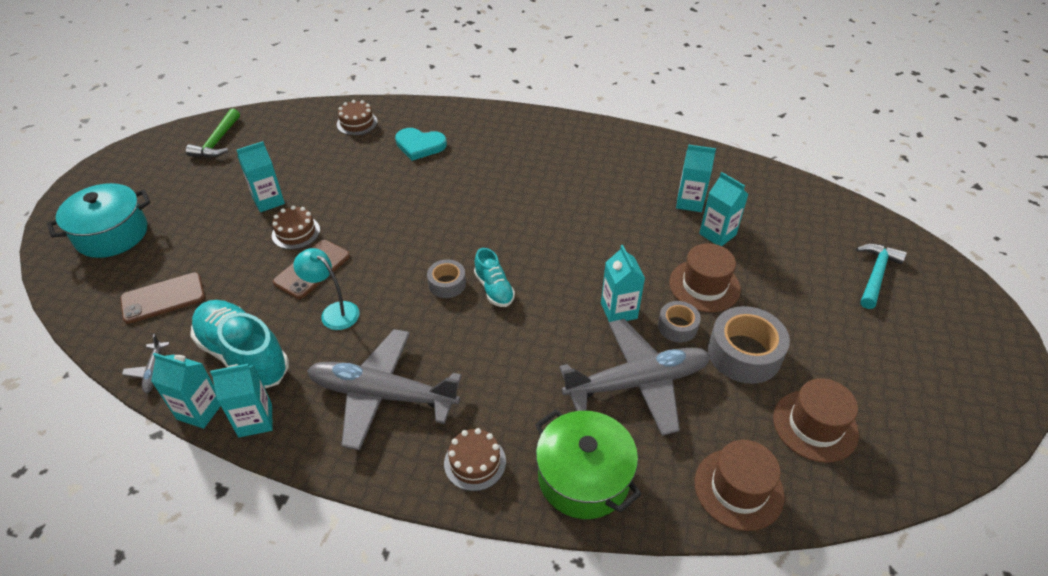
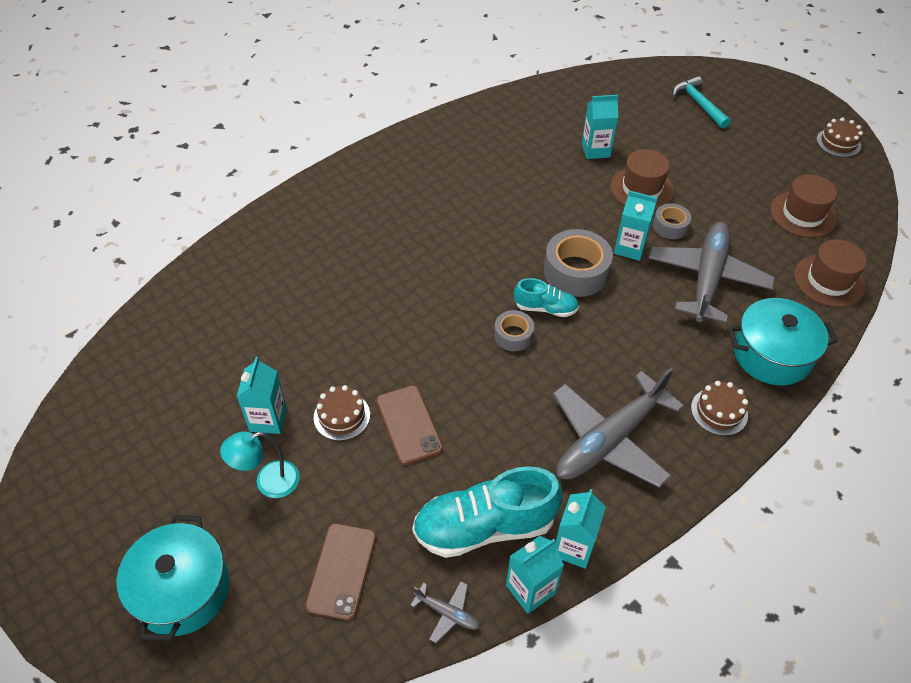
camera: 55 degrees left, 5 degrees up
green hammer [186,108,240,158] -> none
turquoise lamp [294,248,360,330] -> turquoise lamp moved to [220,432,300,498]
brown cake [337,100,378,135] -> brown cake moved to [816,117,863,157]
turquoise heart [395,128,447,161] -> none
green pot [535,409,642,519] -> turquoise pot [728,298,838,385]
turquoise carton [676,145,716,212] -> none
grey tape [708,306,790,384] -> grey tape moved to [544,229,613,297]

